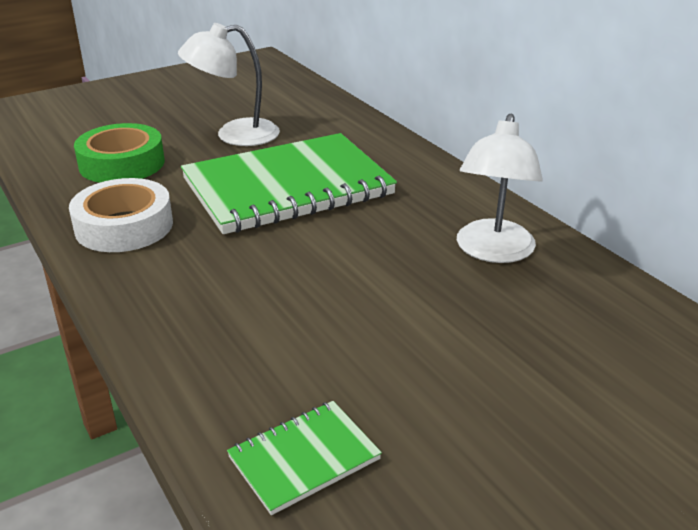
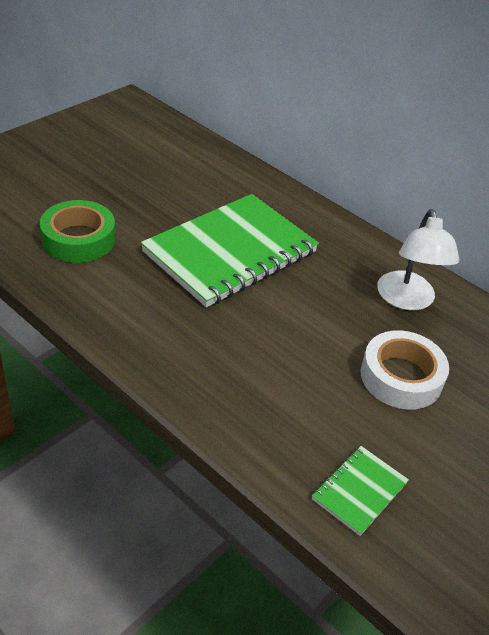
camera: 20 degrees left, 10 degrees up
white tape [69,178,173,252] -> white tape moved to [361,330,449,410]
white lamp [178,23,280,146] -> none

